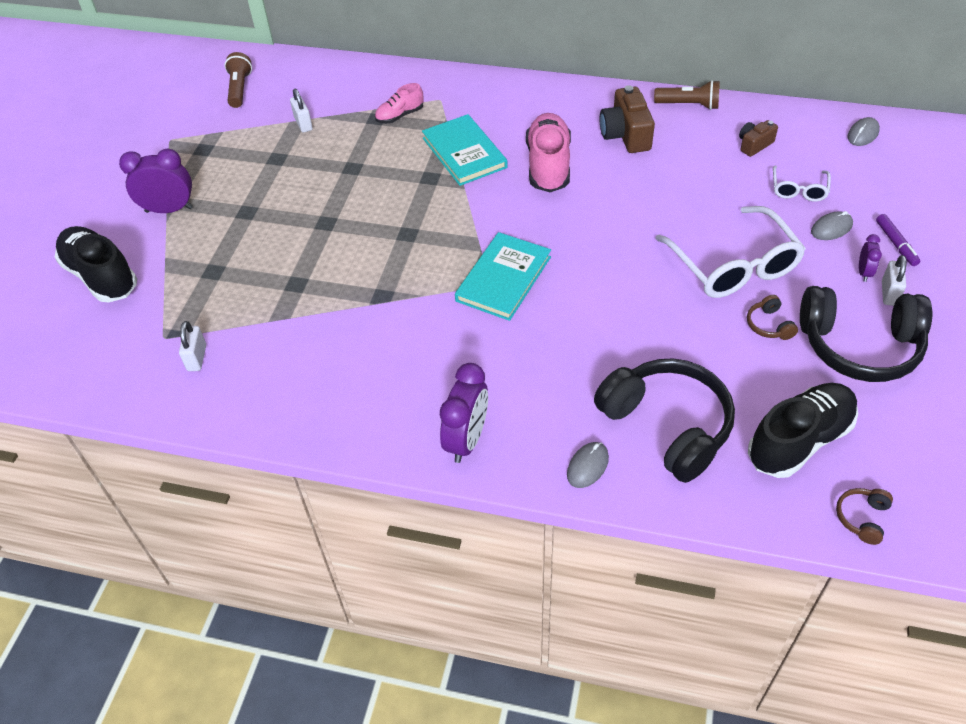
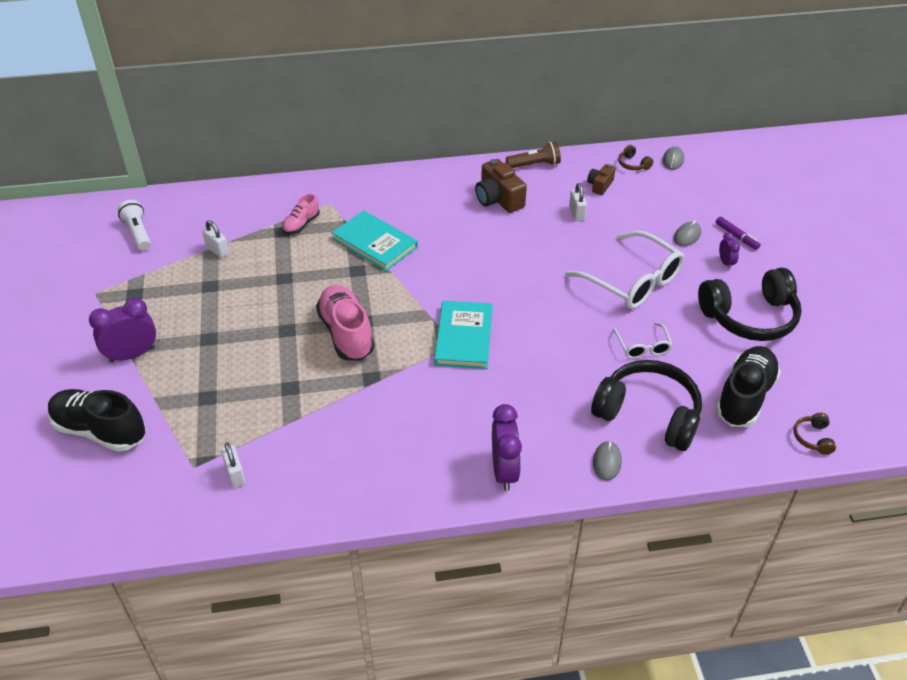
camera: 25 degrees left, 5 degrees down
brown flashlight [224,52,252,108] -> white flashlight [118,200,151,250]
pink shoe [526,113,571,192] -> pink shoe moved to [316,285,375,361]
brown headphones [747,295,798,340] -> brown headphones moved to [618,145,653,170]
white glasses [773,166,831,201] -> white glasses moved to [613,323,673,359]
white padlock [882,255,906,306] -> white padlock moved to [569,183,587,221]

